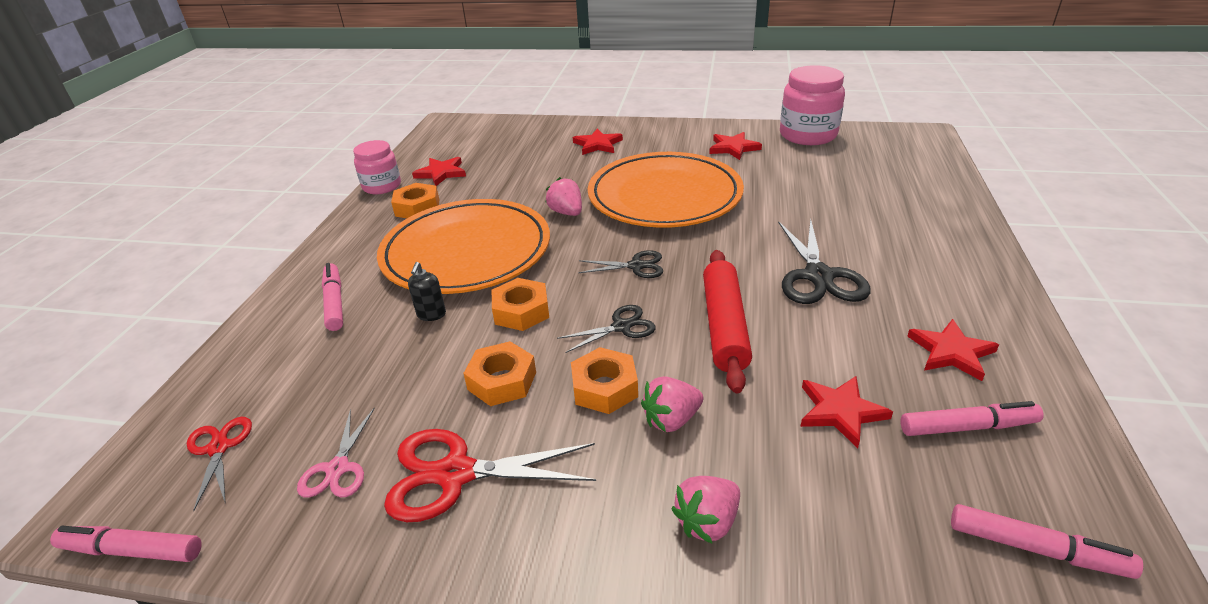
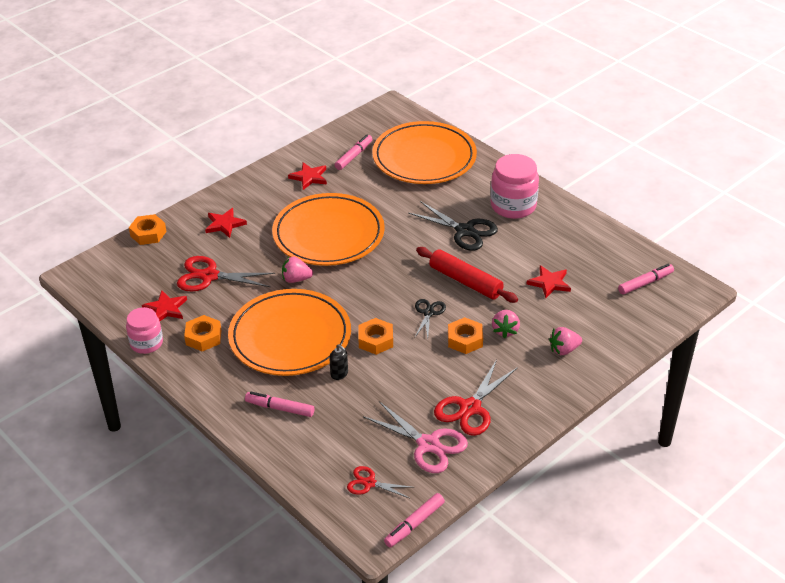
camera: 55 degrees left, 5 degrees up
pink scissors [297,407,375,498] -> pink scissors [363,401,468,473], size x1.72
orange nut [463,341,536,406] -> orange nut moved to [129,214,167,245]
black scissors [578,250,663,278] -> none
pink strawberry [671,476,740,544] -> pink strawberry turned 75 degrees clockwise [549,327,582,355]
pink jar [780,65,845,145] -> pink jar moved to [491,154,539,219]
pink marker [900,401,1044,436] -> pink marker moved to [335,134,372,170]
red star [907,319,999,381] -> none
none -> red scissors [177,256,275,292]
none -> orange plate [372,121,477,184]

